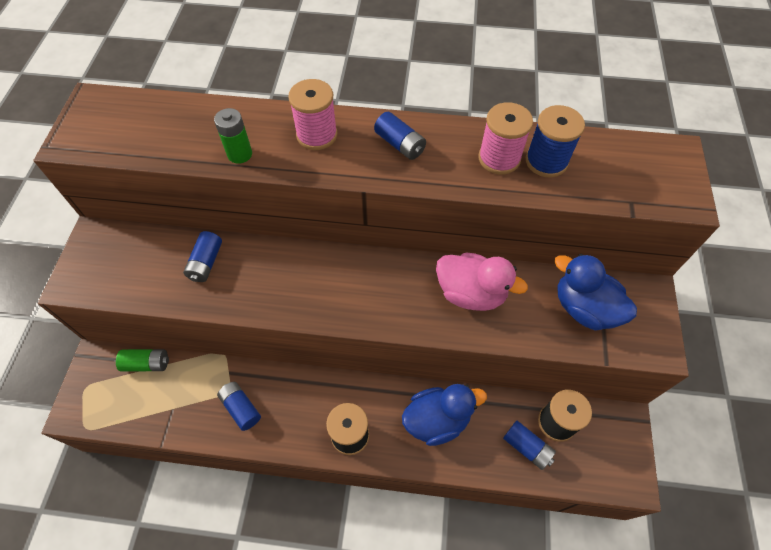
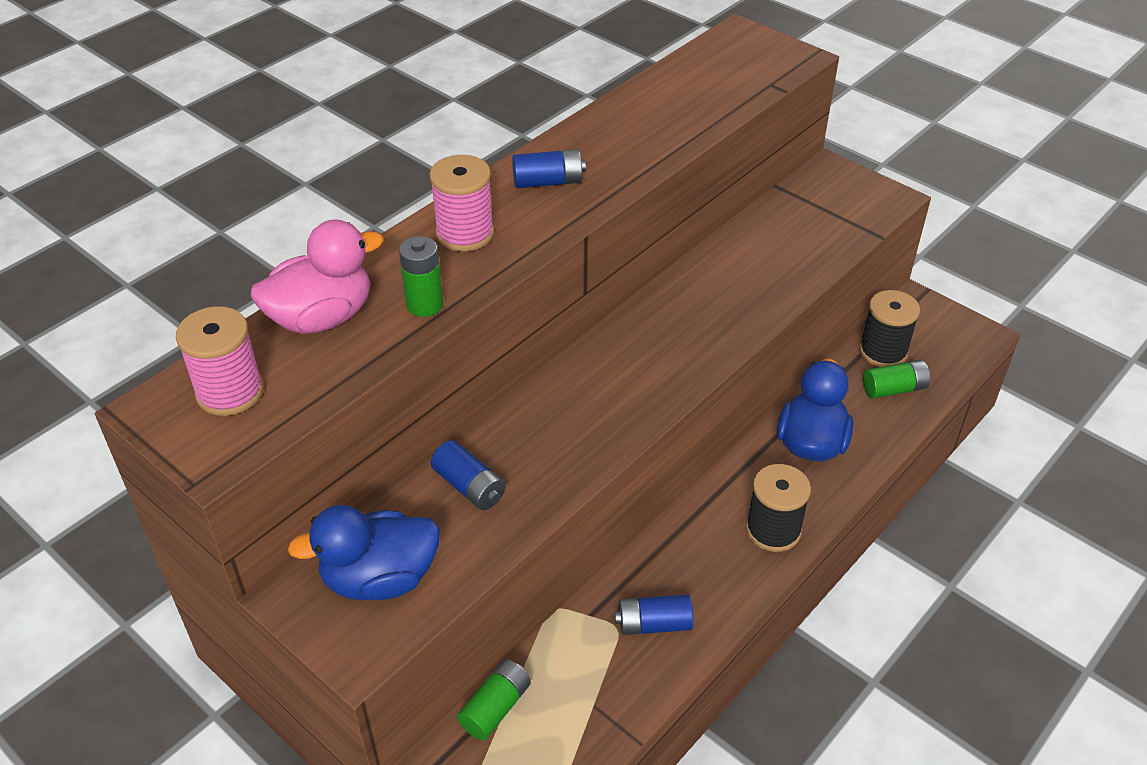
camera: 55 degrees left, 15 degrees down
pink duck [436,252,528,311] -> pink duck moved to [251,220,384,334]
pink spool [478,102,533,175] -> pink spool moved to [176,306,264,416]
blue battery [503,420,556,470] -> green battery [863,360,930,399]
blue spool [526,105,585,177] -> none
blue duck [554,254,637,331] -> blue duck moved to [288,505,440,600]

